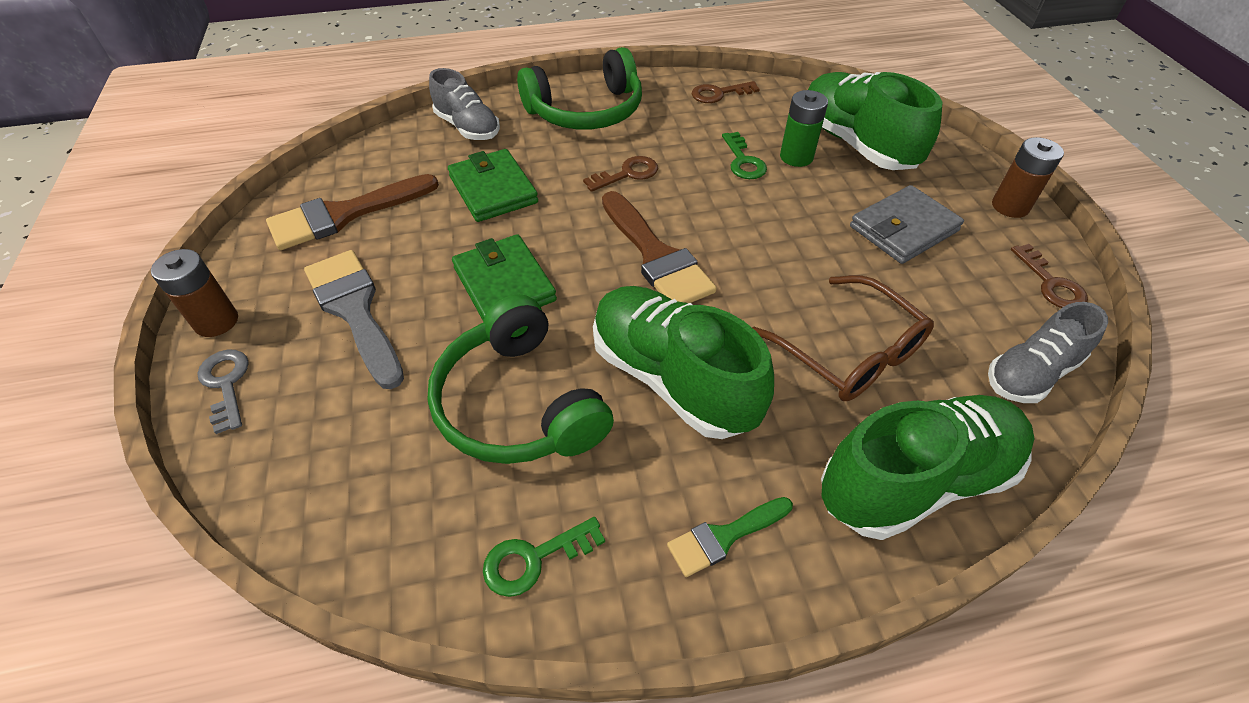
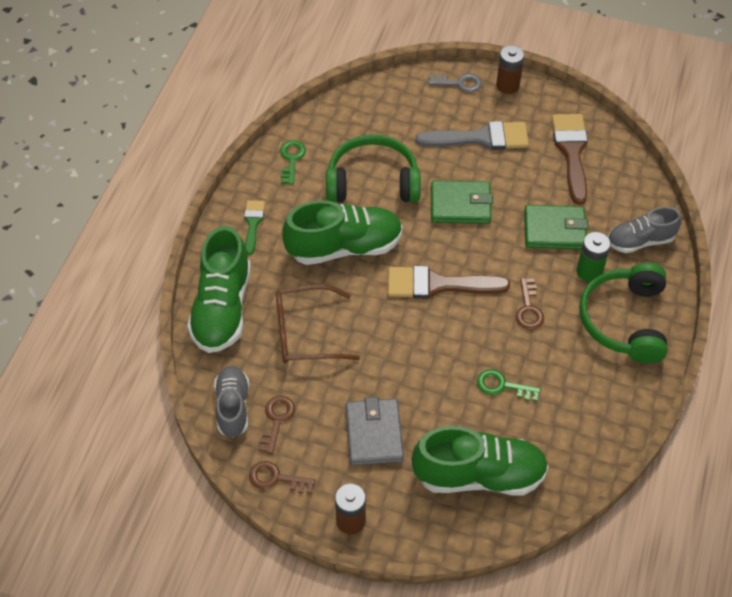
camera: 120 degrees right, 5 degrees up
brown key [692,81,760,103] -> brown key moved to [259,396,295,454]
green battery [780,90,828,167] -> green battery moved to [576,232,611,282]

